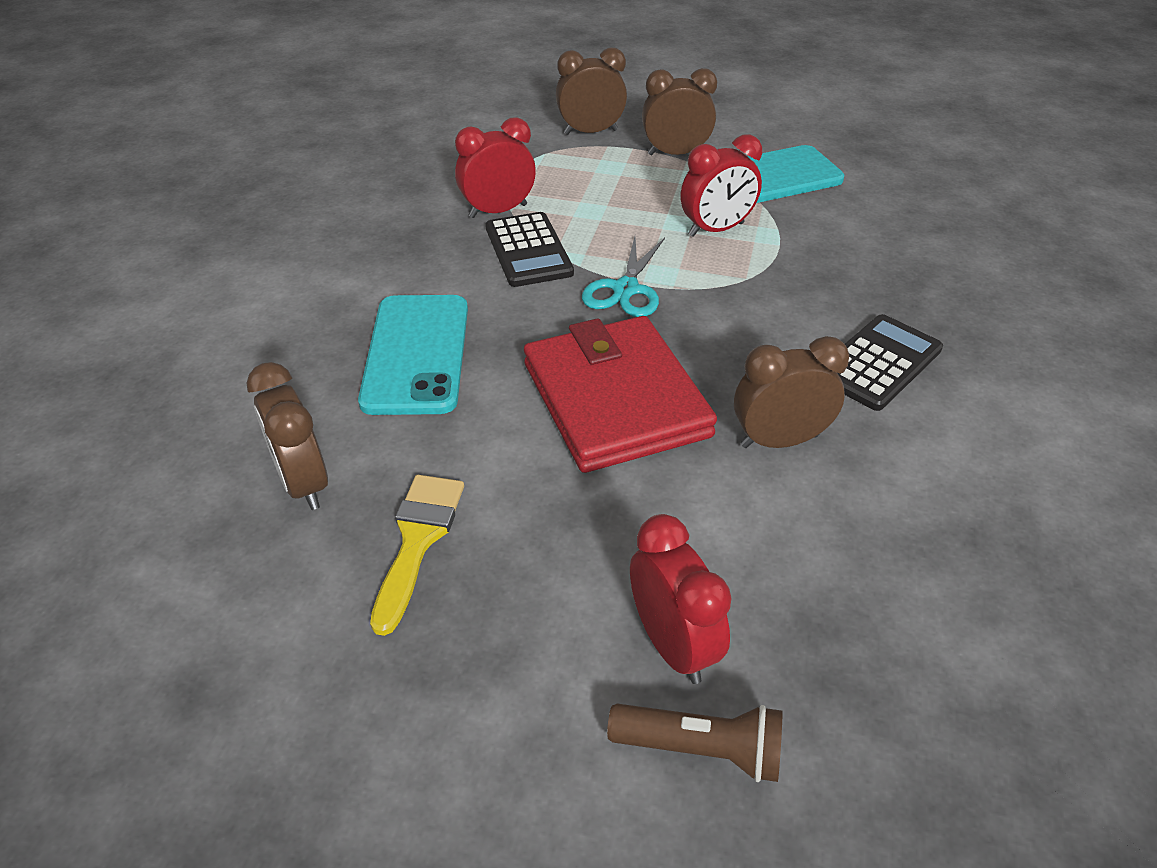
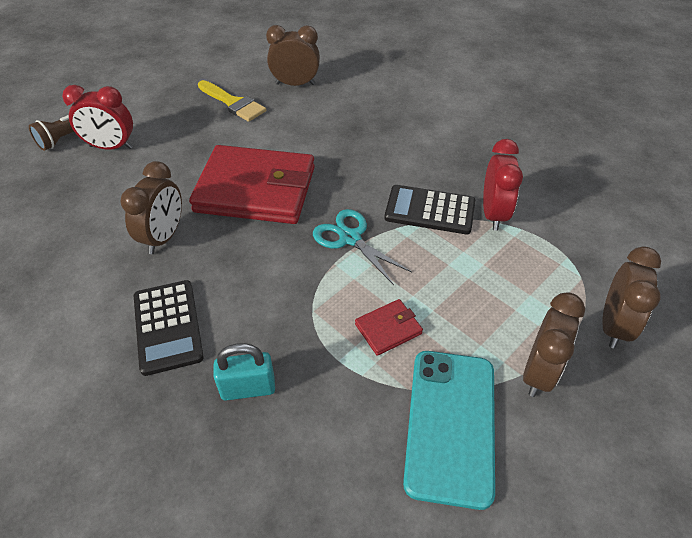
camera: 120 degrees right, 5 degrees up
turquoise phone [358,295,468,415] -> none
red clock [681,134,762,237] -> red wallet [355,299,423,356]
none -> turquoise padlock [214,343,275,401]

